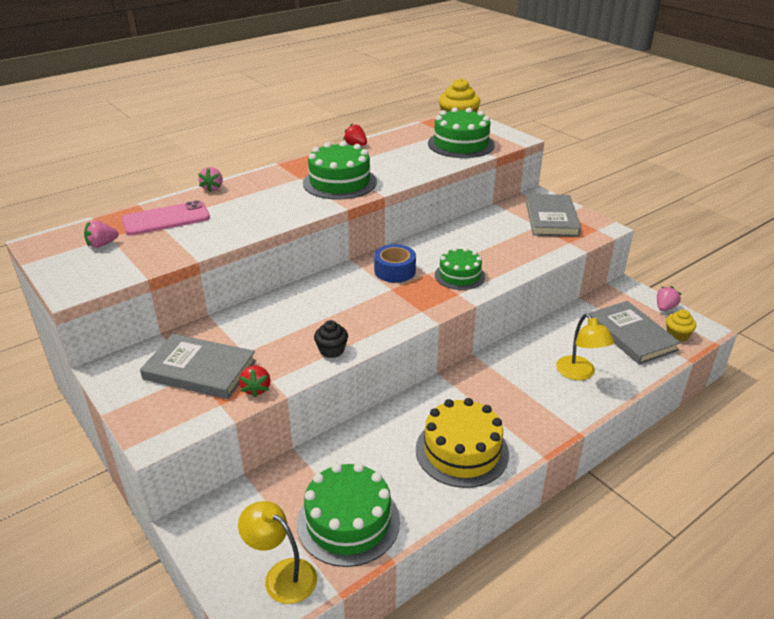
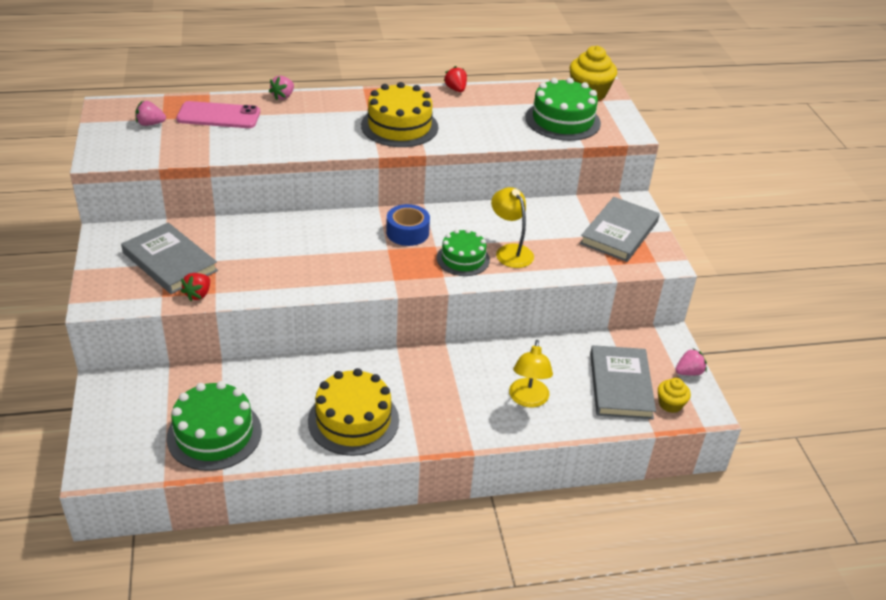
camera: 25 degrees right, 5 degrees up
yellow lamp [238,501,317,604] -> yellow lamp moved to [491,187,534,268]
green cake [303,141,377,200] -> yellow cake [361,82,438,147]
black cupcake [314,320,348,358] -> none

